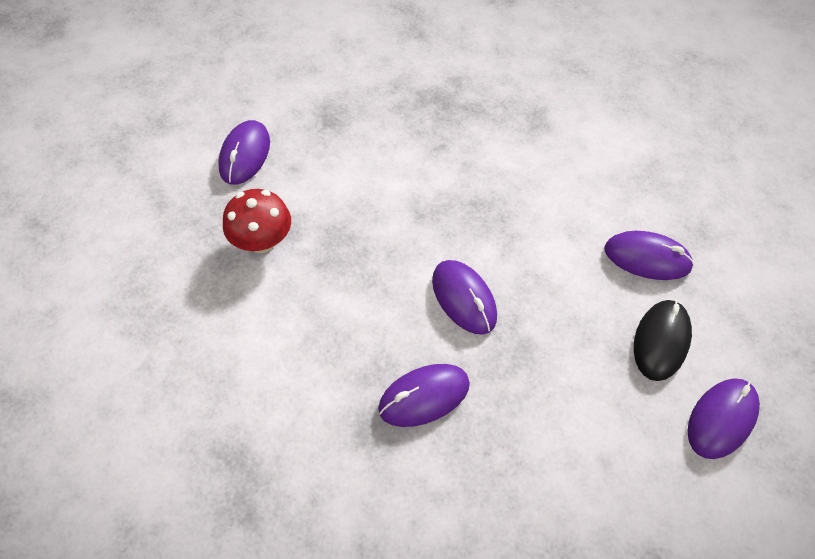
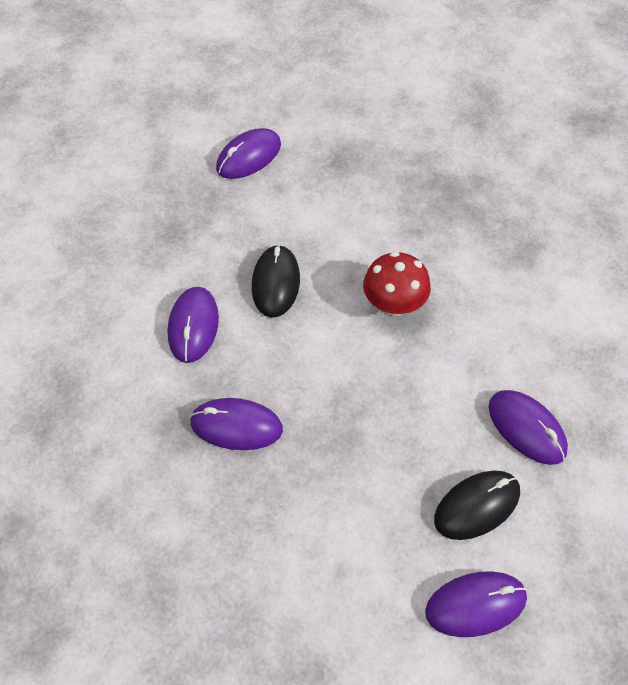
camera: 35 degrees right, 0 degrees up
red mushroom [223,189,291,253] -> red mushroom moved to [363,251,431,316]
purple mouse [432,260,497,335] -> purple mouse moved to [168,287,219,363]
none -> black mouse [252,244,300,318]

